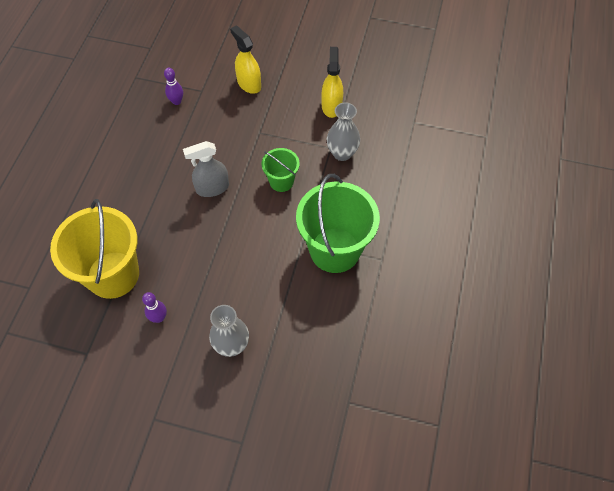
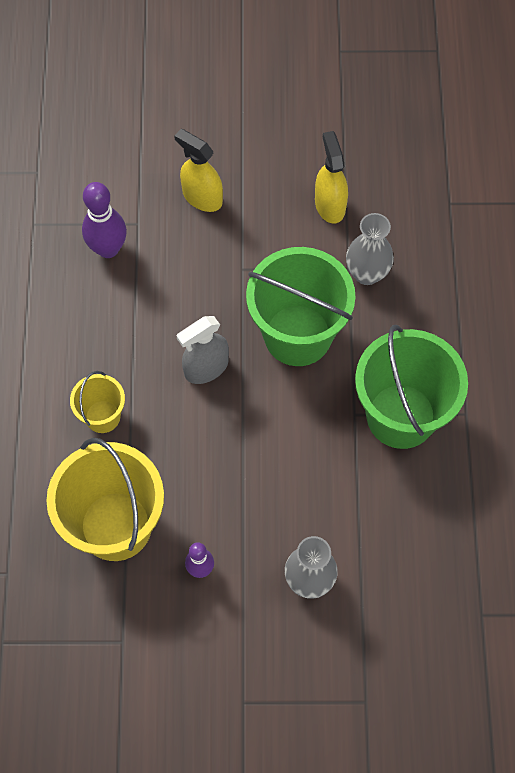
camera: 15 degrees left, 5 degrees up
purple bowling pin [164,68,183,105] -> purple bowling pin [82,182,127,258], size x1.67
green bucket [261,148,300,192] -> green bucket [246,247,356,366], size x1.98
none -> yellow bucket [70,371,125,433]

